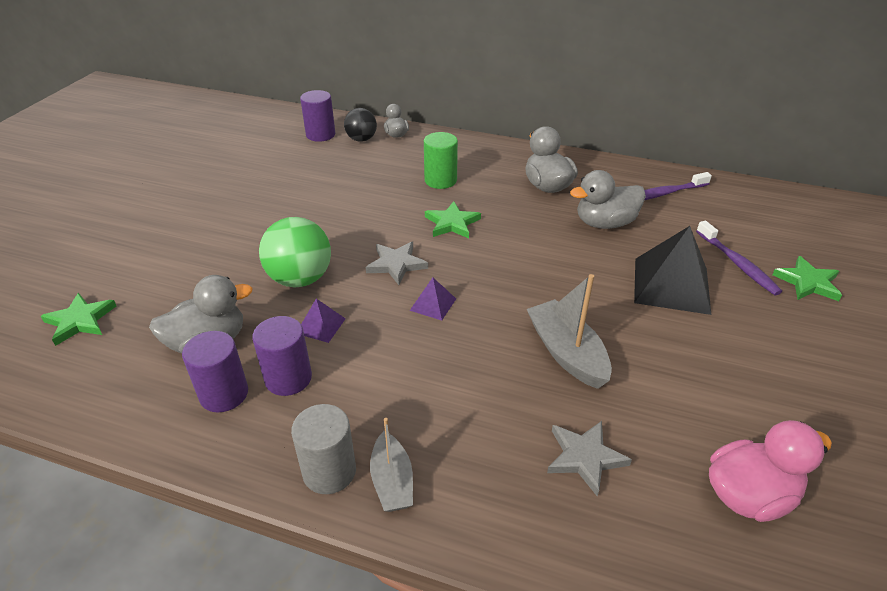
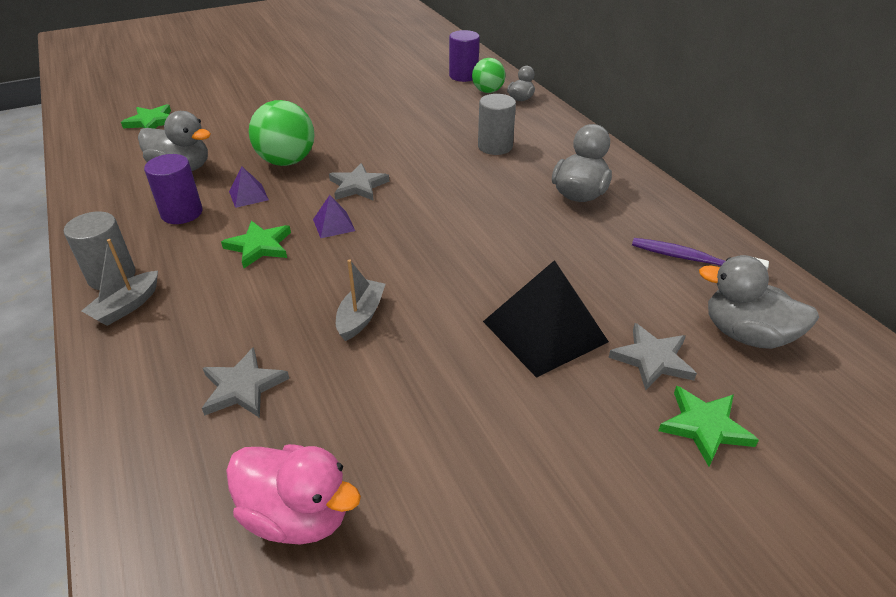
camera: 45 degrees right, 0 degrees up
purple cylinder [182,331,248,412] -> none
black ball [344,108,377,142] -> green ball [472,58,505,93]
green cylinder [424,132,458,189] -> grey cylinder [478,94,516,155]
green star [425,201,481,238] -> green star moved to [221,221,291,269]
grey boat [527,274,612,389] -> grey boat [336,259,386,341], size x0.65
grey duck [570,170,646,229] -> grey duck moved to [699,255,819,349]
purple toothbrush [696,221,782,295] -> grey star [608,323,697,390]

